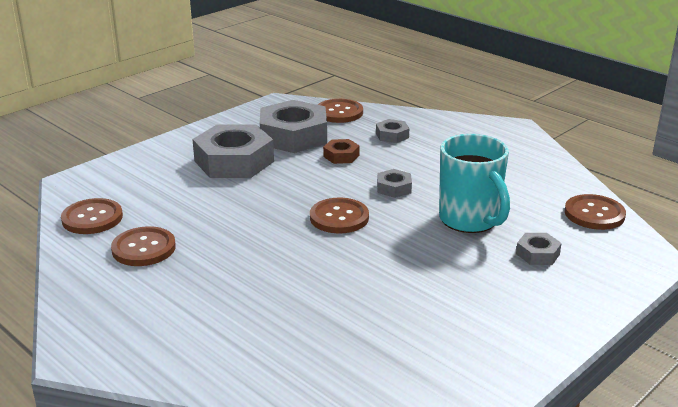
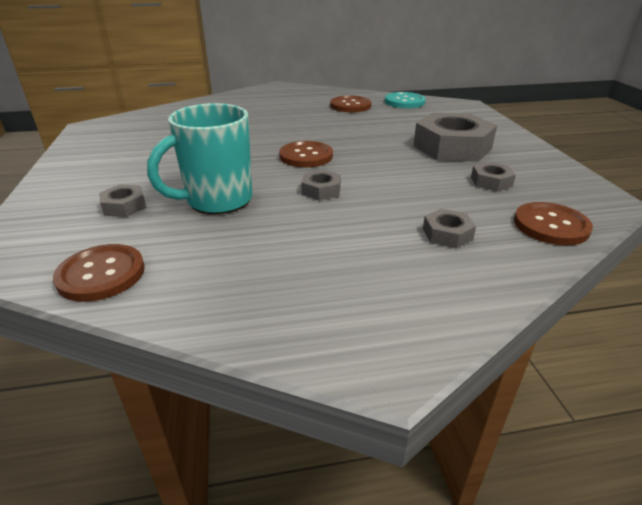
camera: 125 degrees right, 5 degrees up
brown button [61,198,123,234] -> turquoise button [385,92,426,108]
grey nut [260,100,327,153] -> grey nut [471,162,516,191], size x0.46
brown nut [323,139,360,164] -> none
turquoise mug [439,134,510,233] -> turquoise mug turned 45 degrees counterclockwise [147,103,252,214]

